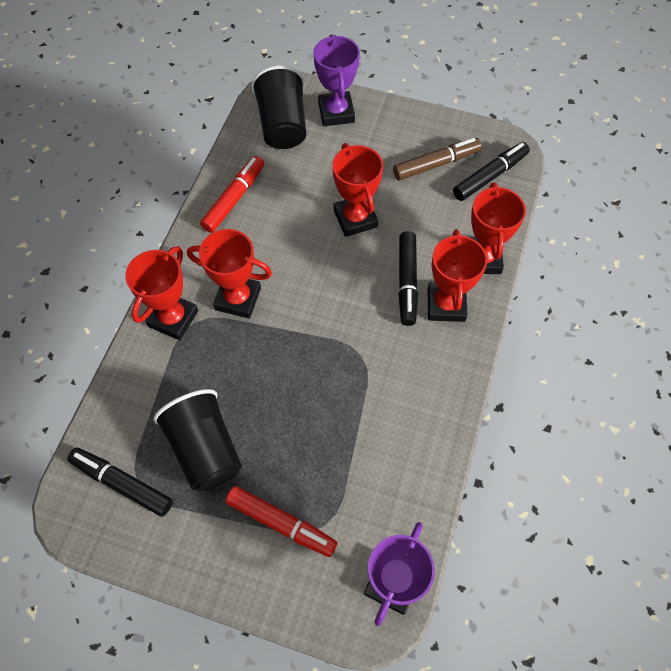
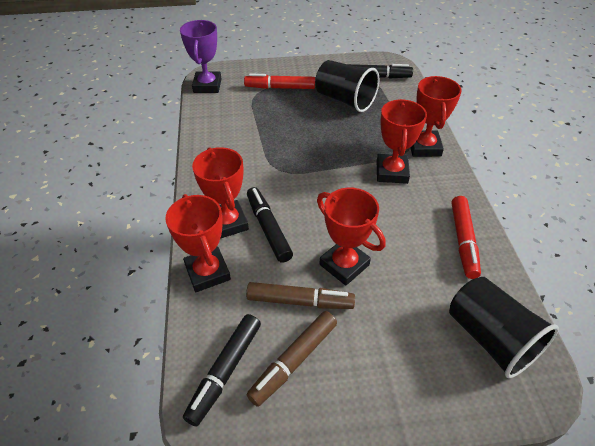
camera: 155 degrees right, 15 degrees down
red trophy [187,229,272,318] -> red trophy turned 75 degrees counterclockwise [377,99,427,184]
purple trophy [313,34,360,126] -> none
none -> brown marker [246,282,355,309]

